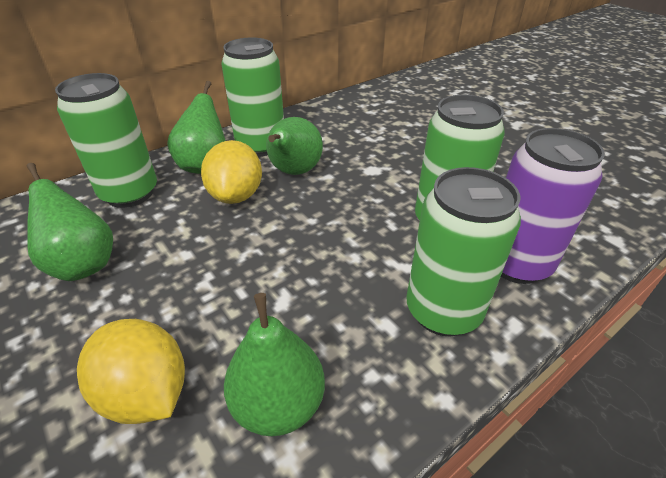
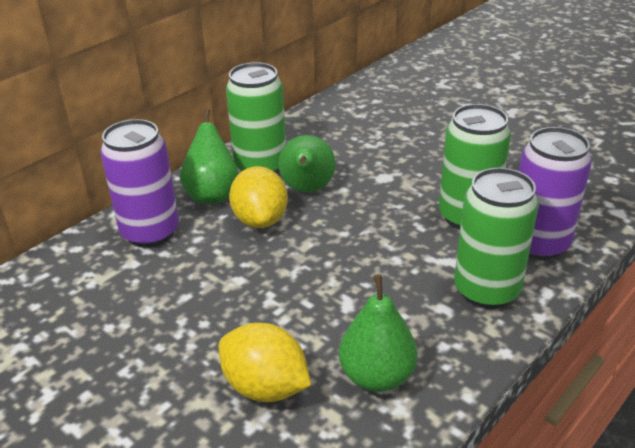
camera: 10 degrees left, 5 degrees down
green pear [27,163,113,281] -> none
green can [55,73,157,208] -> purple can [100,119,179,248]

